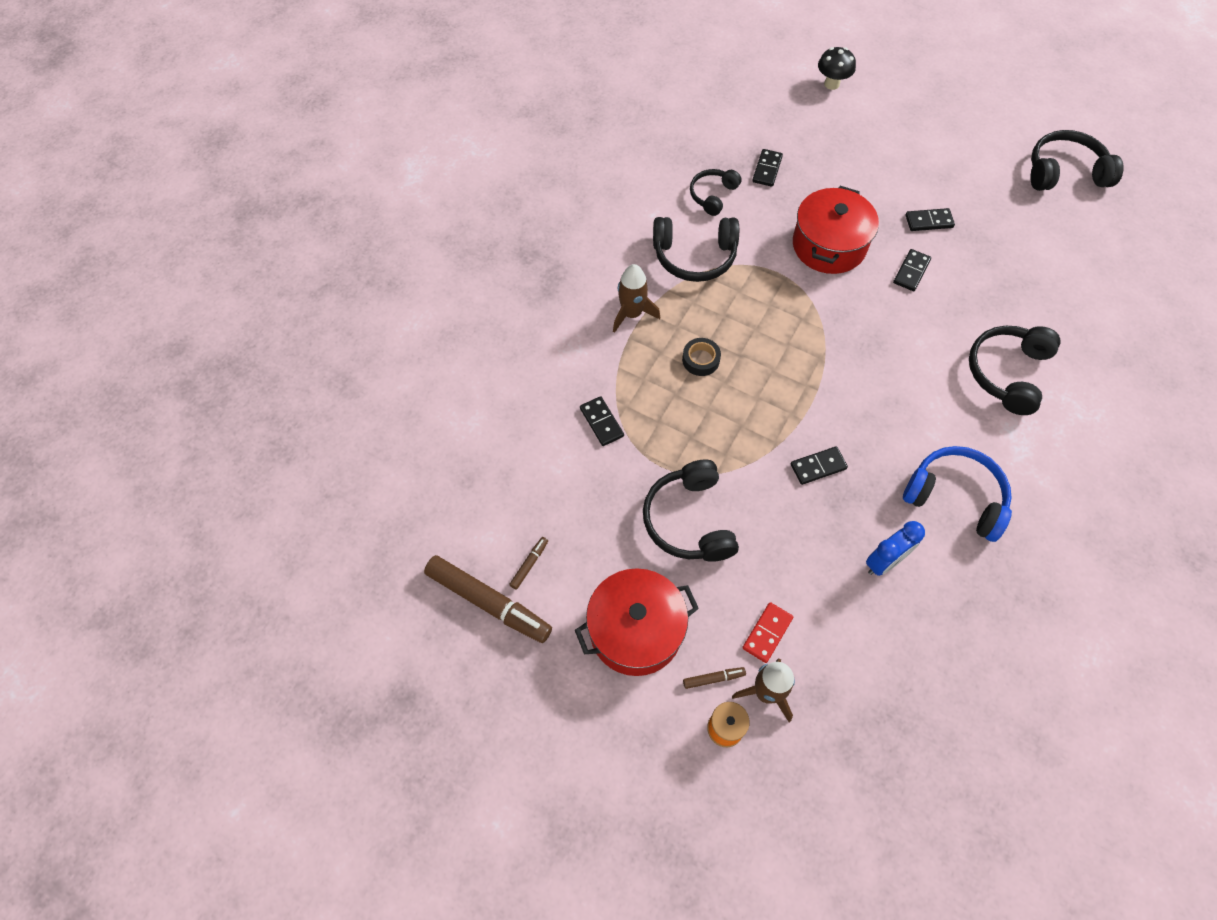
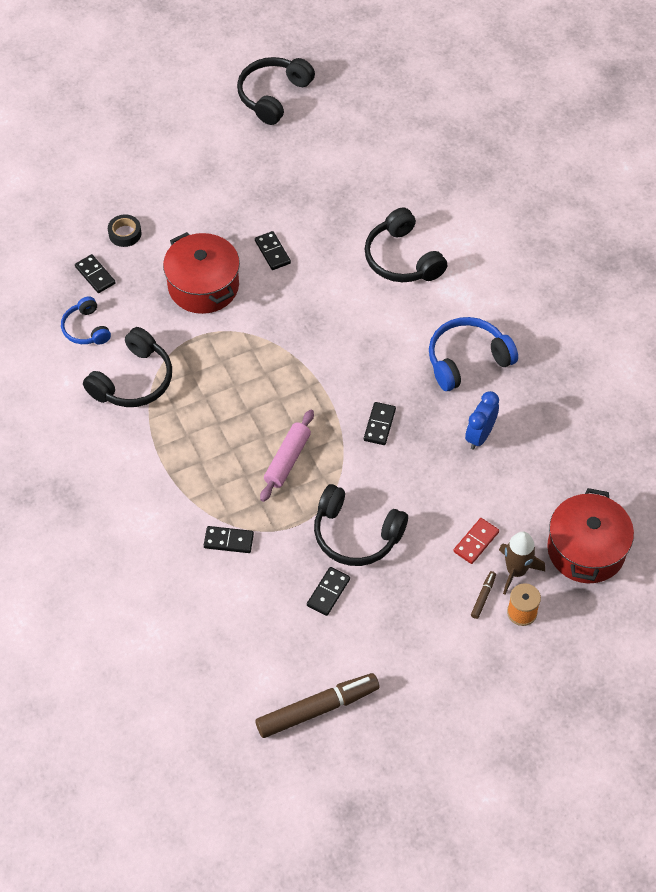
camera: 55 degrees left, 5 degrees down
brown marker [509,537,548,590] -> none
red pot [575,568,699,676] -> red pot moved to [547,488,634,583]
brown rocket [613,264,660,333] -> none
black tape [682,338,721,376] -> black tape moved to [108,214,141,247]
black headphones [690,169,741,216] -> blue headphones [61,296,111,344]
red domino [742,602,793,663] -> red domino turned 60 degrees clockwise [453,518,499,564]
black mushroom [818,47,856,90] -> none
blue clock [866,521,925,576] -> blue clock turned 150 degrees counterclockwise [465,391,499,450]
black domino [906,208,955,231] -> black domino moved to [307,567,350,616]
none -> pink rolling pin [260,410,314,502]

